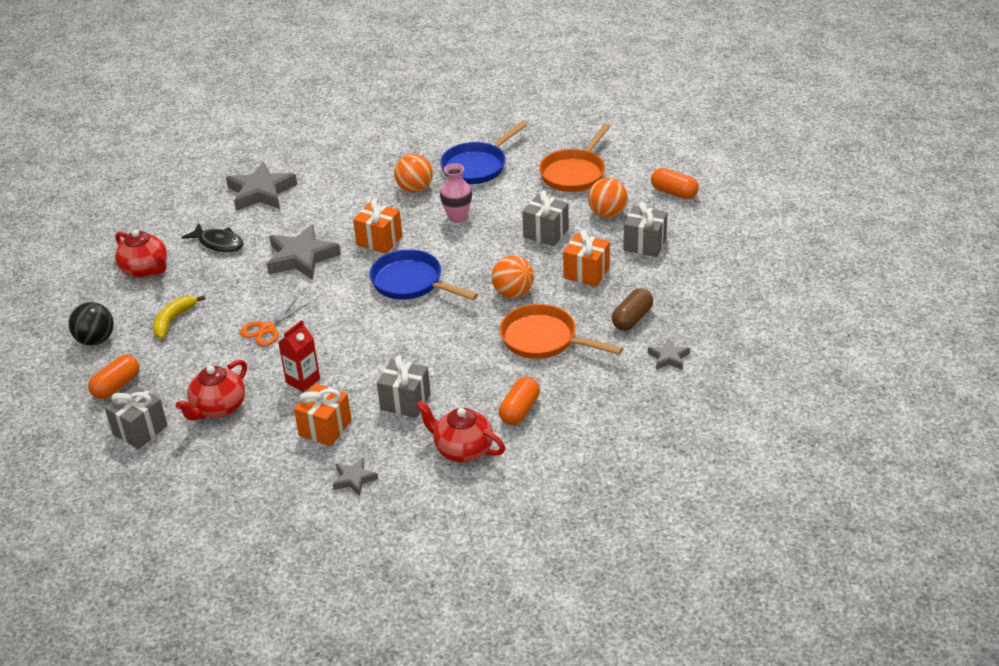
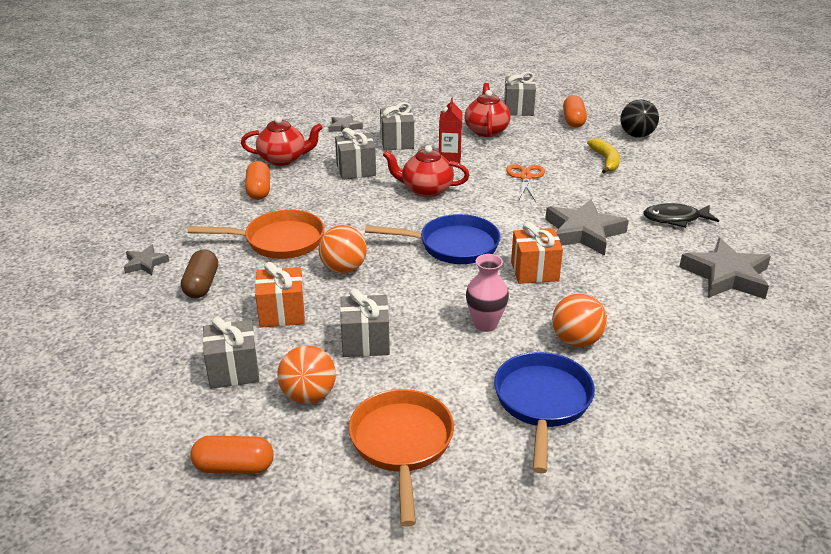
camera: 145 degrees right, 5 degrees down
red teapot [115,230,167,278] -> red teapot moved to [383,145,469,197]
orange gift [294,383,352,446] -> grey gift [380,102,414,151]

